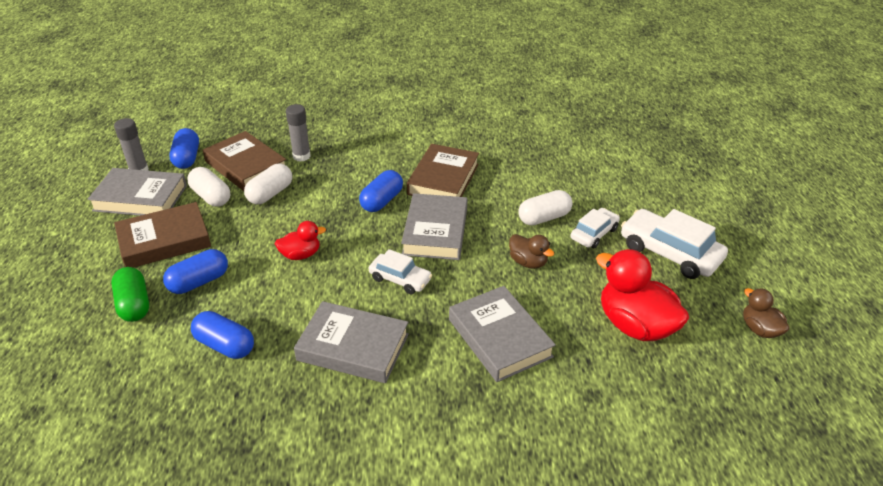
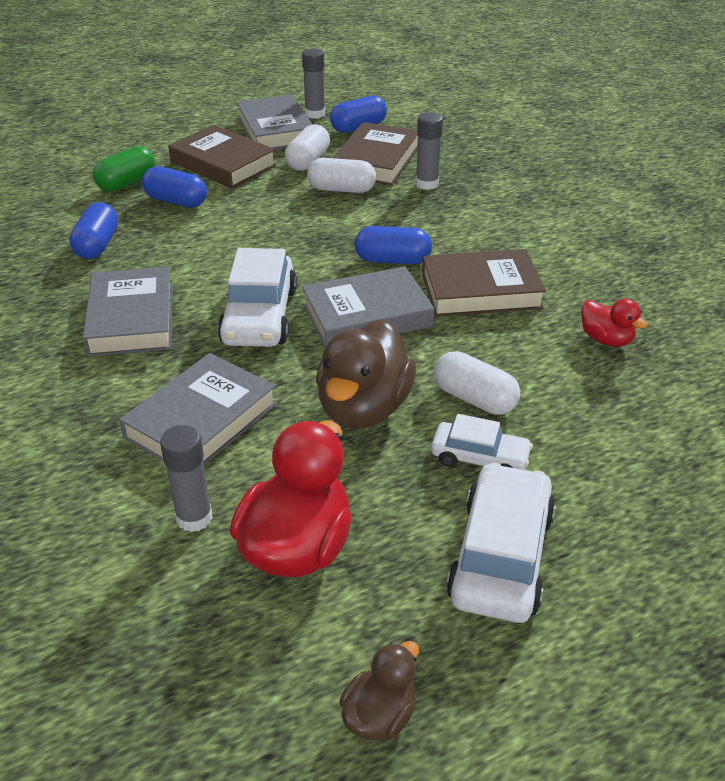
camera: 65 degrees right, 0 degrees up
red duck [275,221,326,260] -> red duck moved to [581,299,648,347]
white car [369,249,432,294] -> white car [218,248,297,347], size x1.69
brown duck [509,234,554,269] -> brown duck [316,319,416,428], size x1.88
none -> grey glue stick [160,425,212,532]

